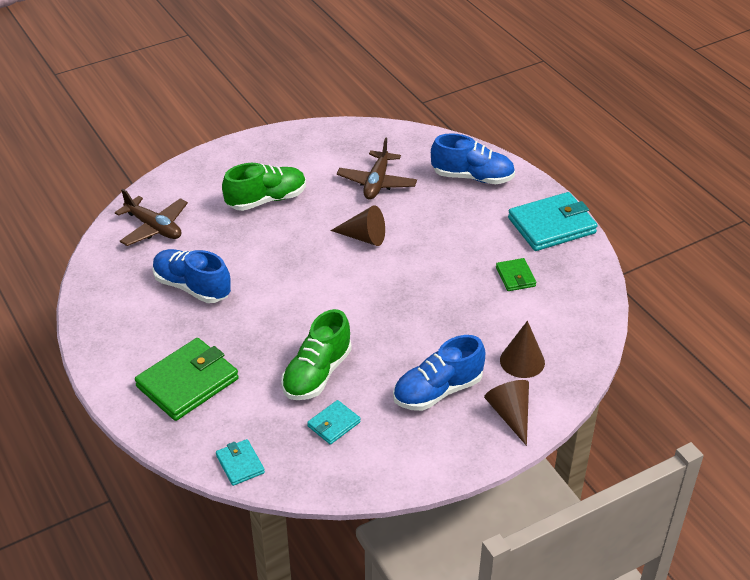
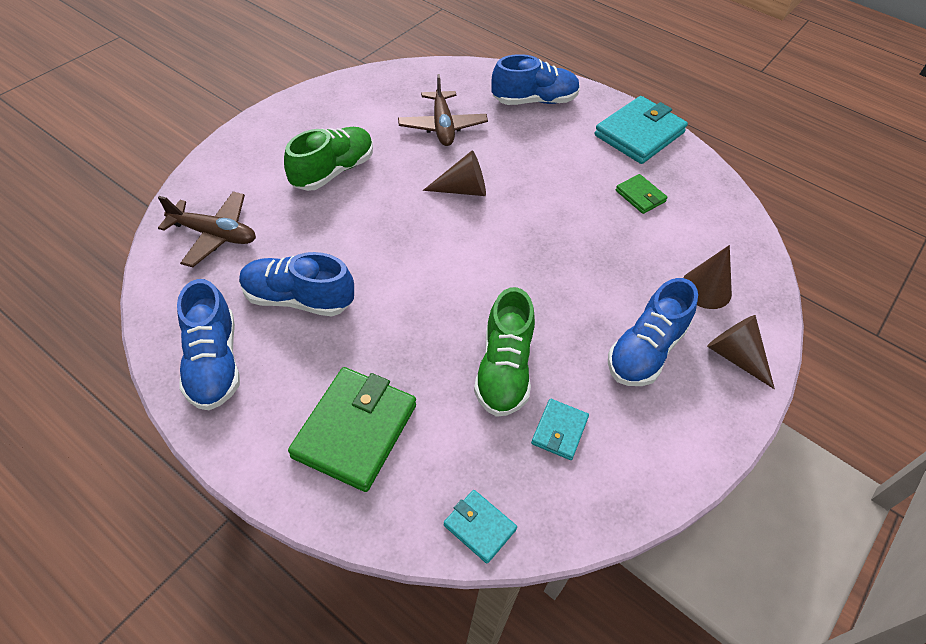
camera: 25 degrees left, 10 degrees up
none -> blue shoe [177,279,240,410]

